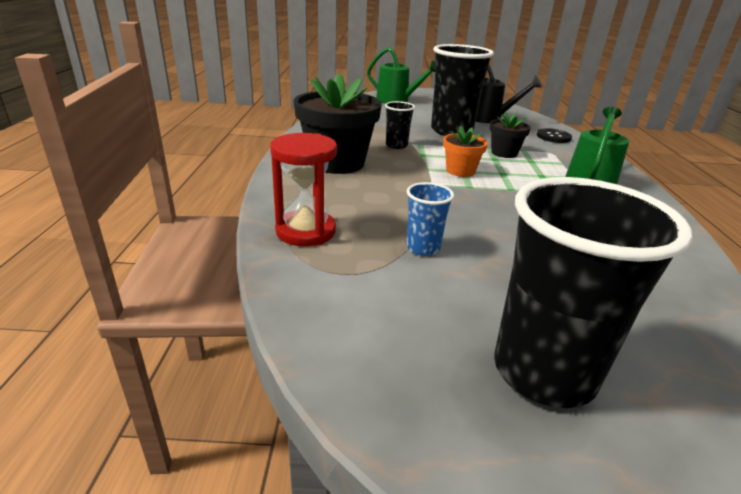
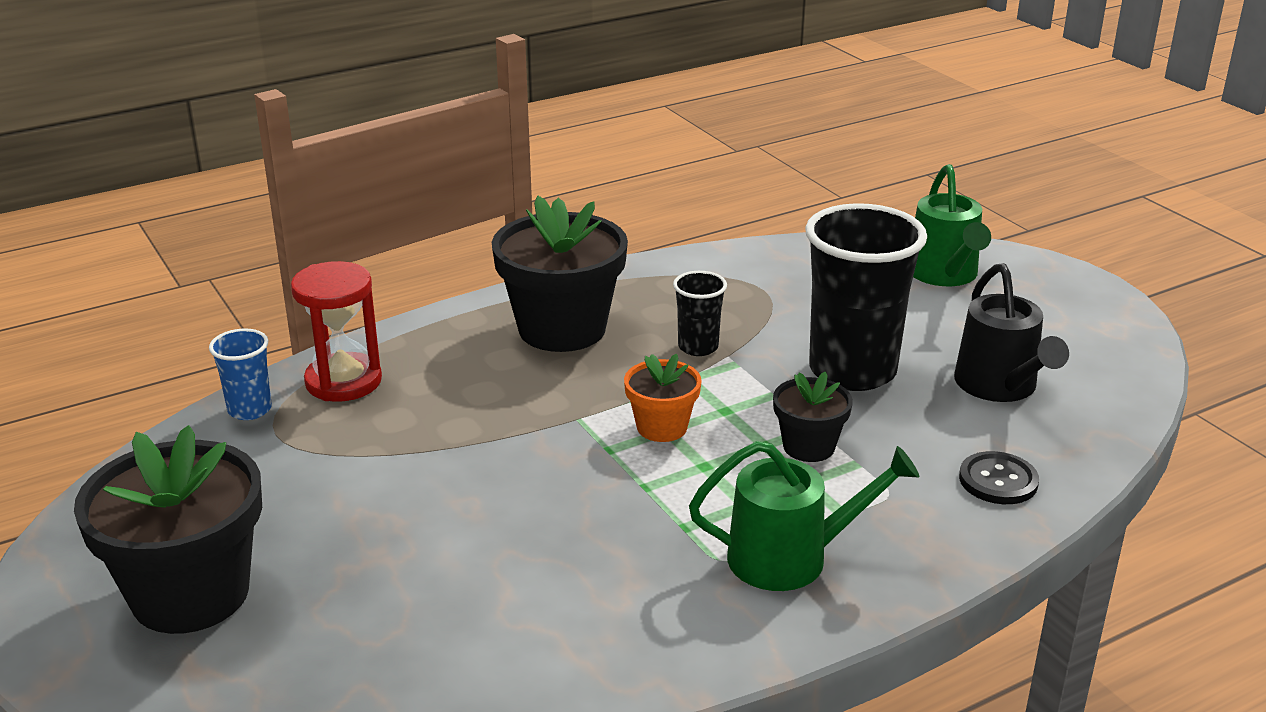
camera: 60 degrees right, 0 degrees up
blue cup [406,182,454,256] -> blue cup moved to [209,329,272,420]
black cup [494,177,693,408] -> black flower pot [74,425,262,634]

